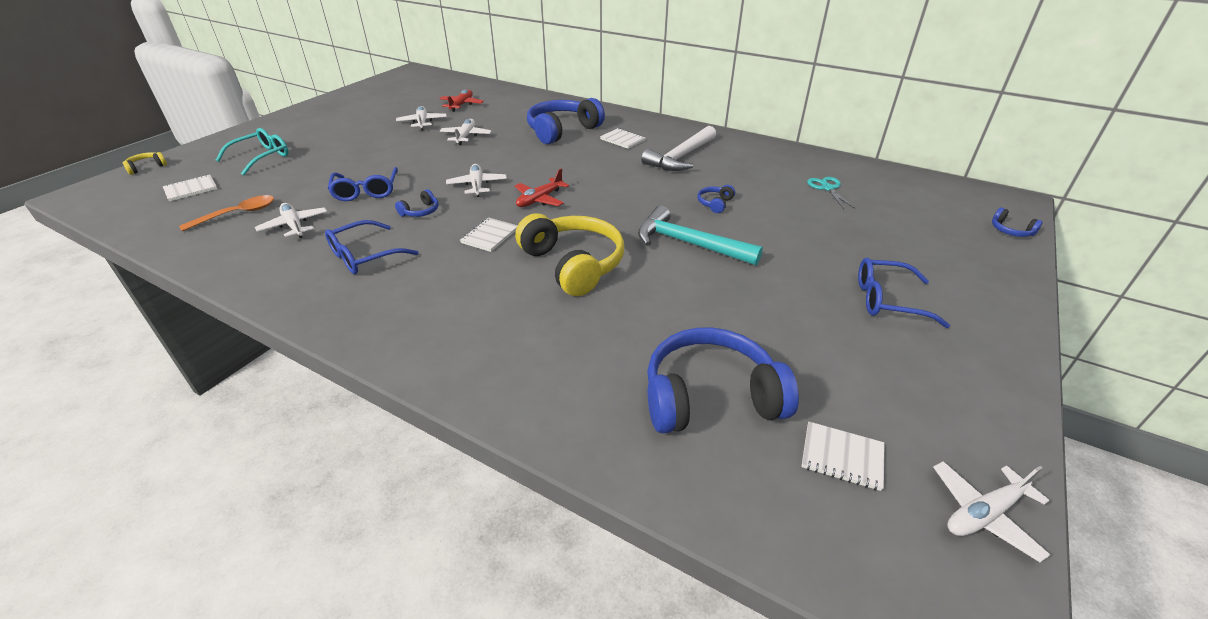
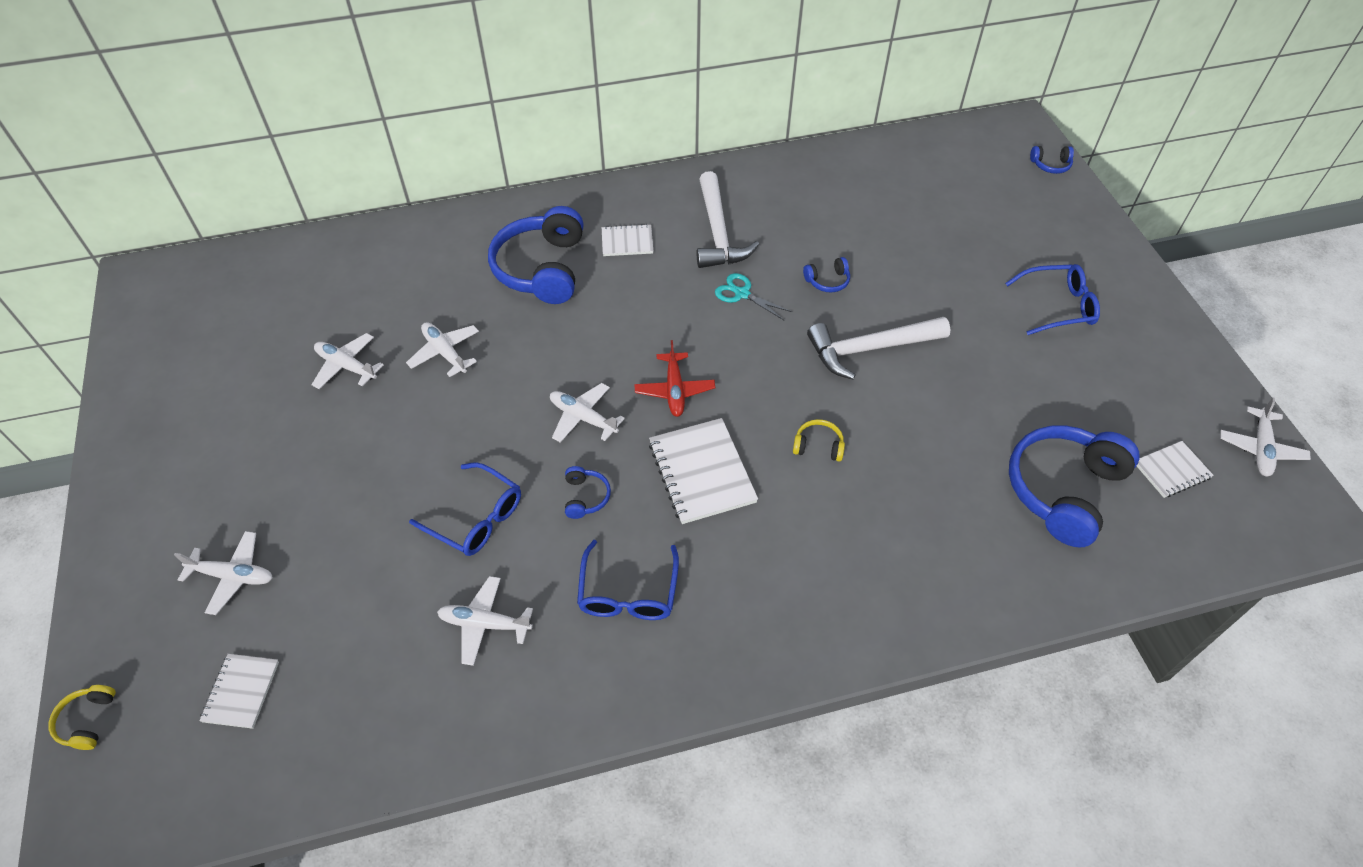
camera: 45 degrees left, 15 degrees up
orange spoon [179,195,274,231] -> none
turquoise glasses [216,128,289,175] -> white plane [174,531,273,615]
red plane [439,90,484,112] -> none
white notebook [460,217,518,252] -> white notebook [649,418,758,524], size x1.71
yellow headphones [515,213,624,296] -> yellow headphones [793,419,845,462], size x0.42
turquoise hammer [638,205,763,266] -> white hammer [807,317,950,380]
blue headphones [697,185,735,213] -> blue headphones turned 90 degrees counterclockwise [803,257,850,293]
turquoise scissors [807,177,856,209] -> turquoise scissors moved to [715,273,792,320]
blue glasses [858,258,950,328] -> blue glasses turned 150 degrees counterclockwise [1005,264,1100,335]

